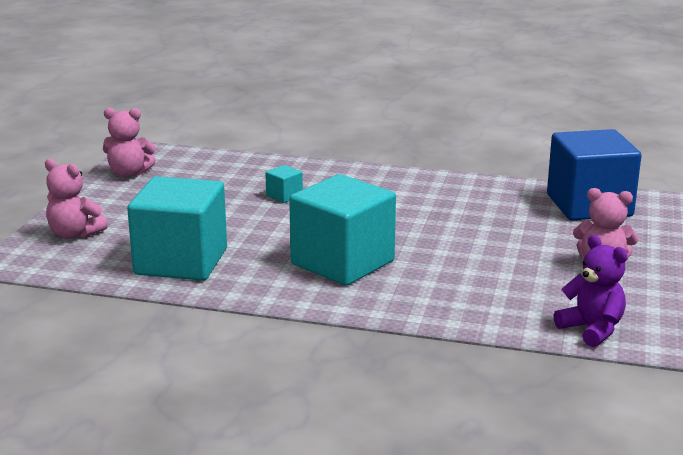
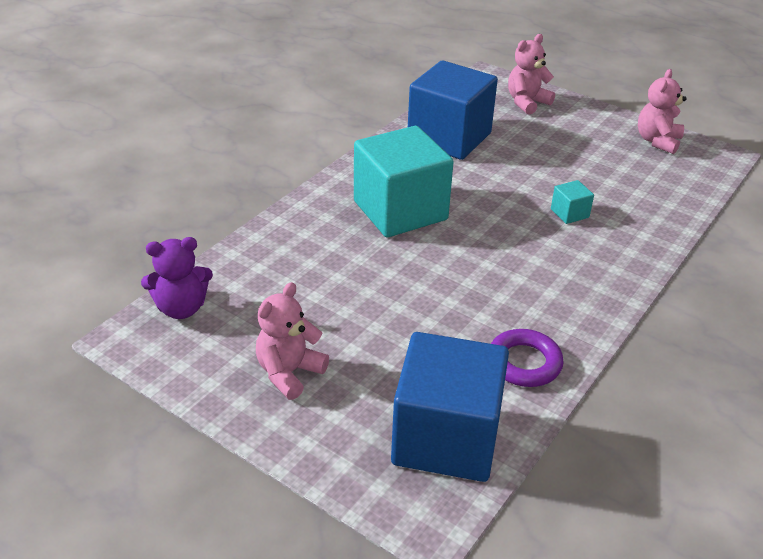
camera: 110 degrees right, 15 degrees up
turquoise cube [127,176,227,281] -> blue cube [408,60,498,160]
none -> purple ring [491,329,564,387]

